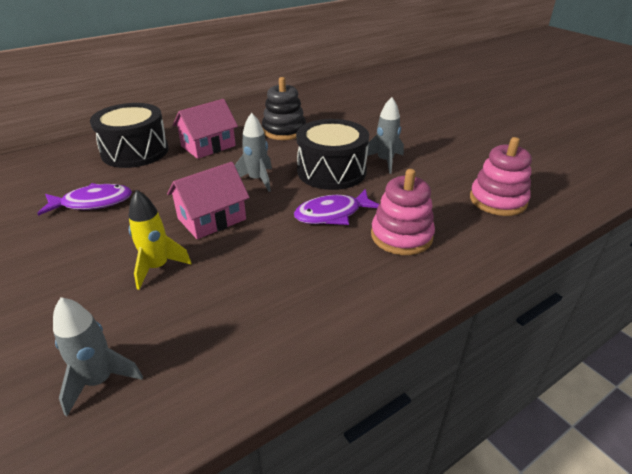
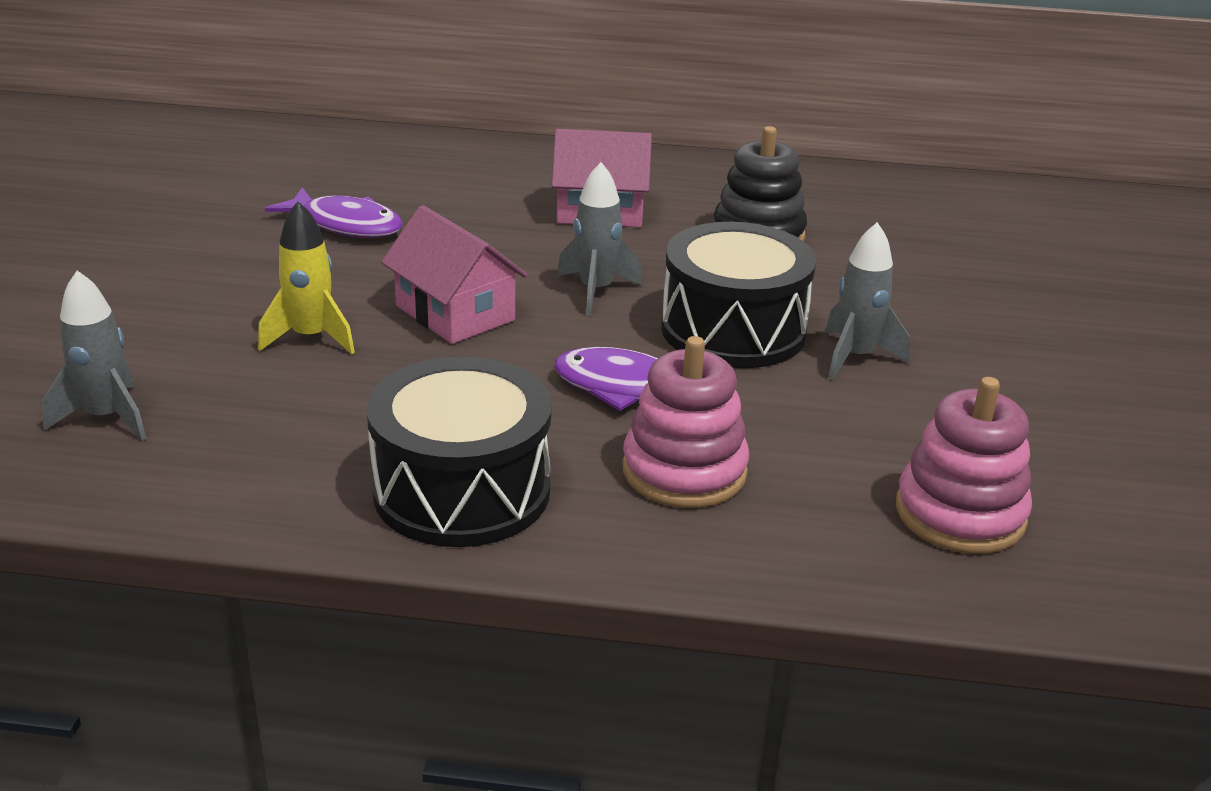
camera: 40 degrees right, 5 degrees down
black drum [90,103,169,168] -> black drum moved to [366,356,552,547]
pink house [167,162,250,239] -> pink house turned 45 degrees clockwise [381,205,527,344]

